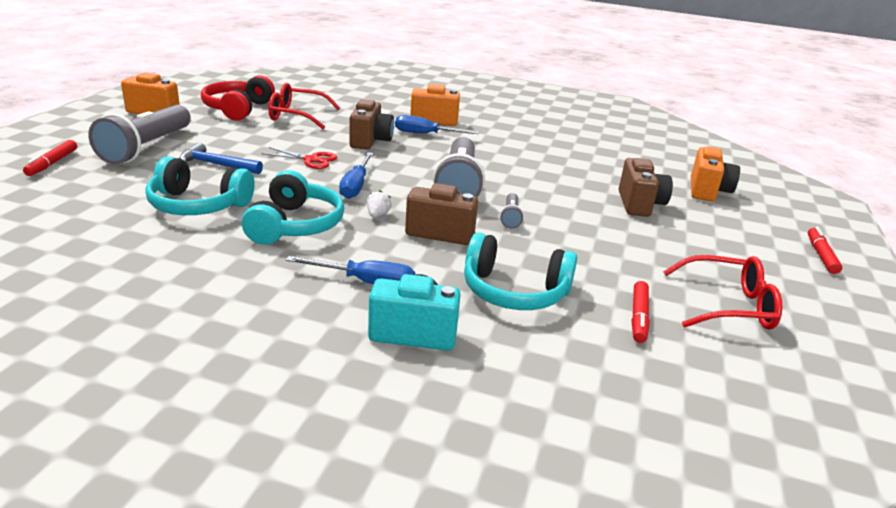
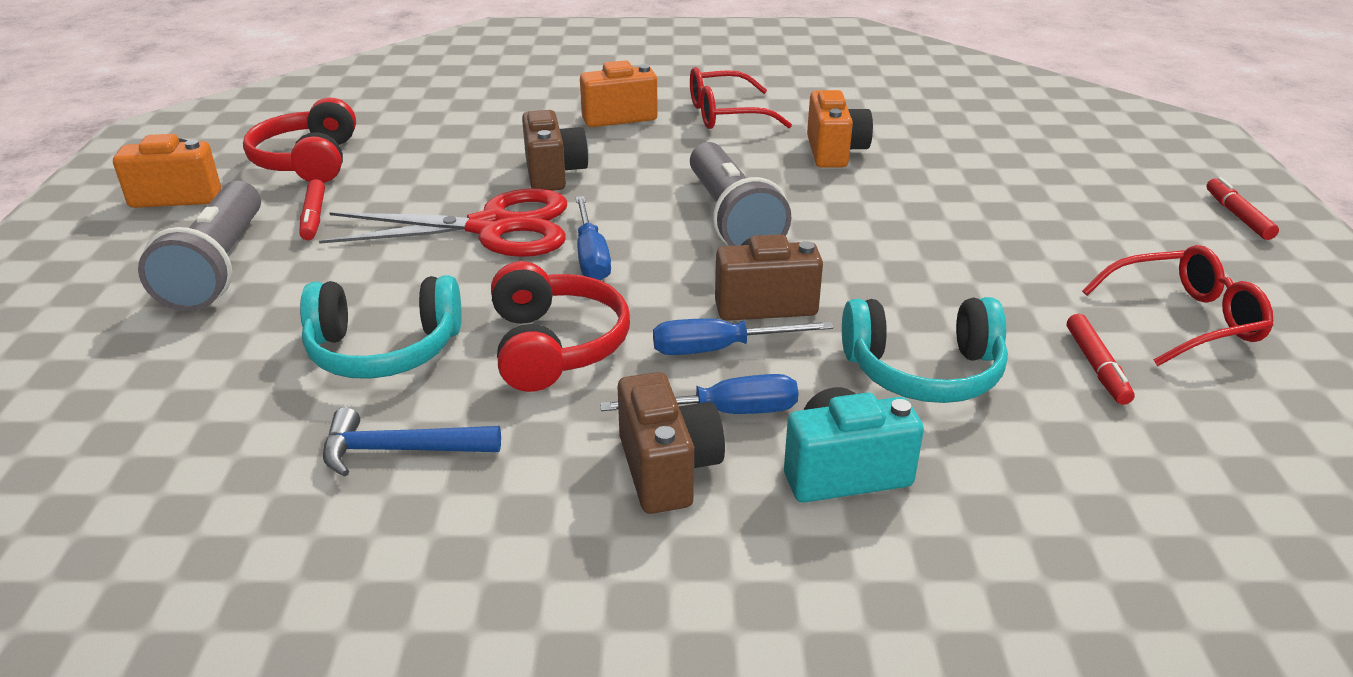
camera: 15 degrees left, 5 degrees up
red marker [23,140,77,176] -> red marker moved to [300,179,325,240]
blue hammer [179,142,263,174] -> blue hammer moved to [323,407,501,477]
turquoise headphones [242,170,344,245] -> red headphones [491,261,630,392]
red scissors [261,147,337,169] -> red scissors [319,188,567,257], size x2.07
red glasses [269,83,340,129] -> red glasses moved to [690,67,792,129]
white strawberry [367,190,391,218] -> none
blue screwdriver [395,115,479,134] -> blue screwdriver moved to [653,318,833,355]
grey flashlight [500,193,524,228] -> none
brown camera [619,158,673,217] -> brown camera moved to [618,372,725,514]
orange camera [691,147,740,201] -> orange camera moved to [807,90,873,168]

